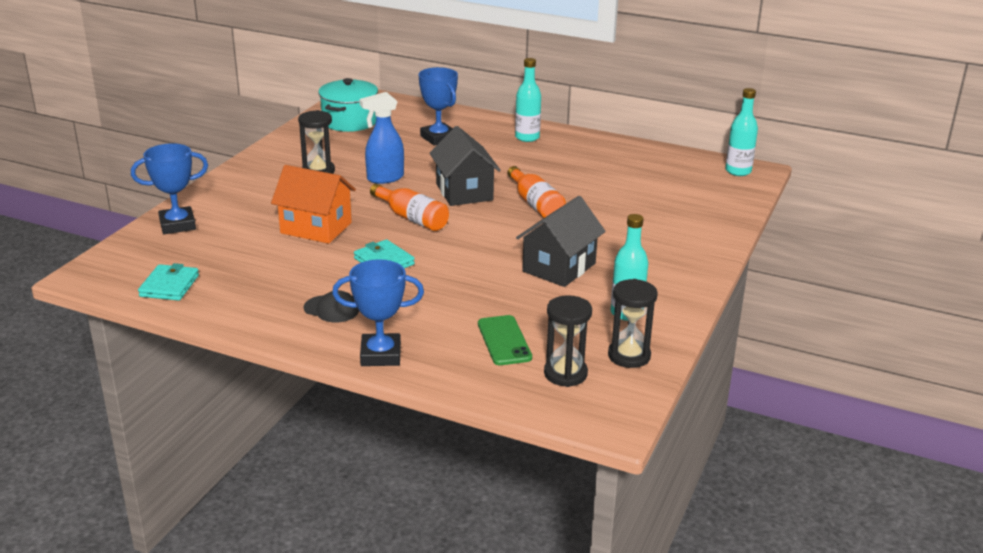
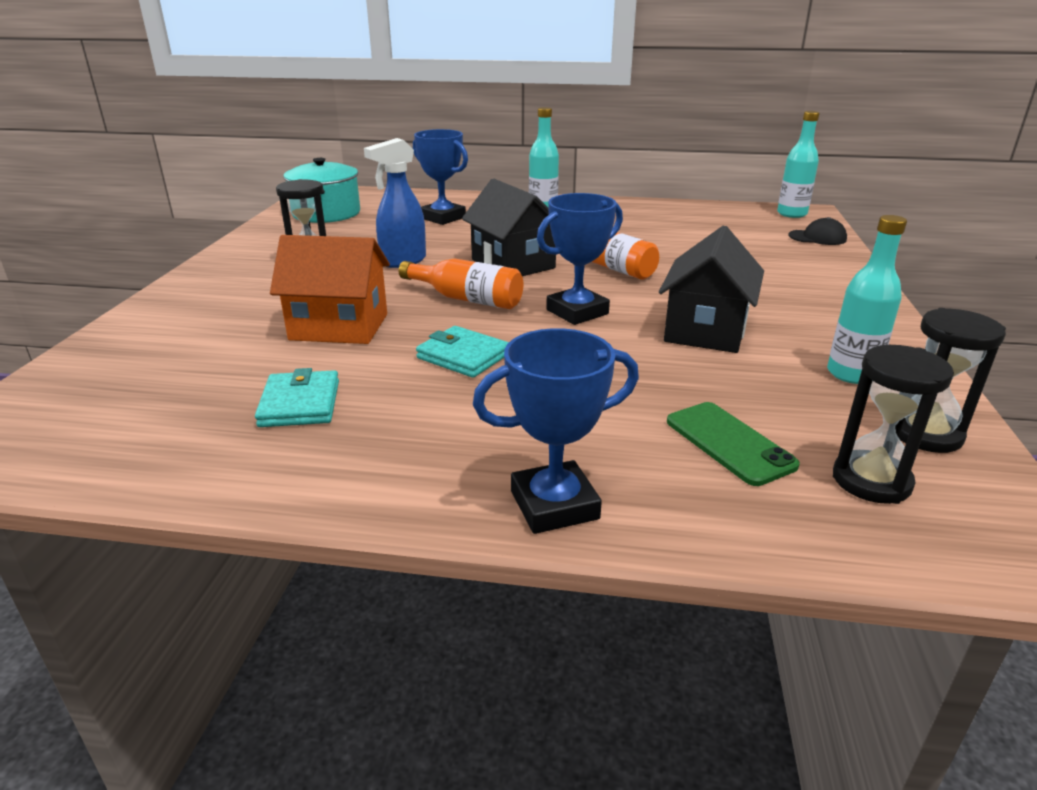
camera: 15 degrees left, 0 degrees up
blue trophy [131,143,208,234] -> blue trophy moved to [537,193,623,325]
turquoise wallet [138,263,199,301] -> turquoise wallet moved to [255,368,339,427]
black cap [304,290,359,322] -> black cap moved to [788,217,847,245]

